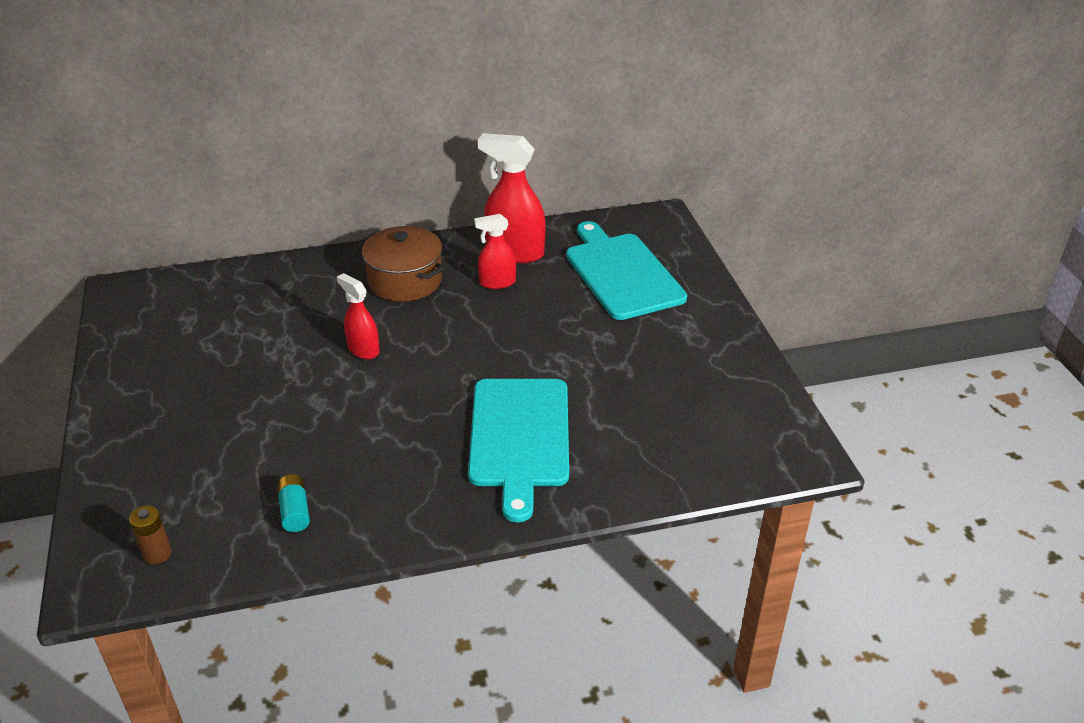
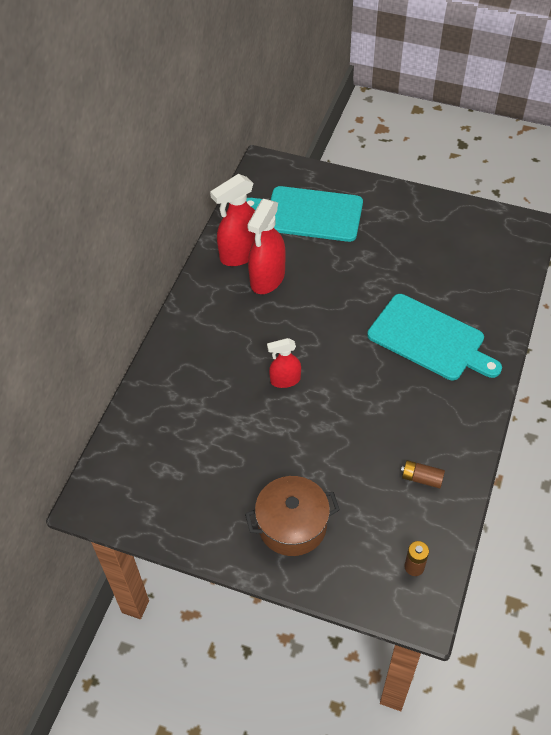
camera: 55 degrees left, 15 degrees up
turquoise battery [277,474,310,532] -> brown battery [401,460,445,488]
brown pot [362,226,445,302] -> brown pot moved to [245,476,340,556]
red spray bottle [475,214,516,289] -> red spray bottle [247,199,286,294], size x1.70

